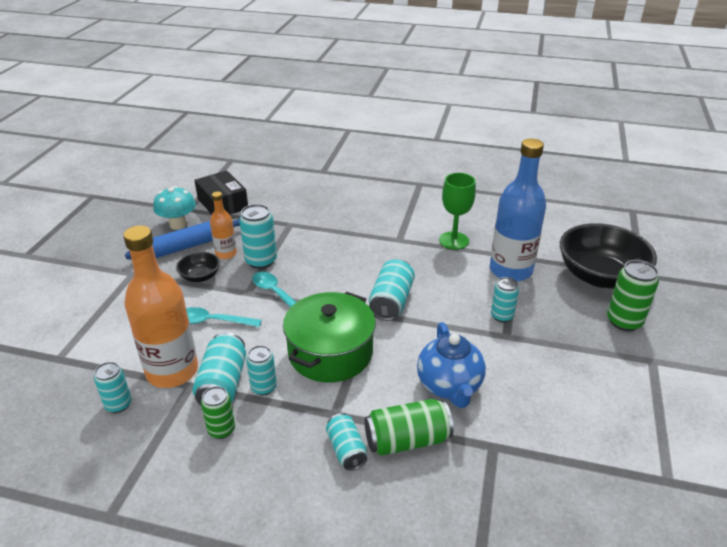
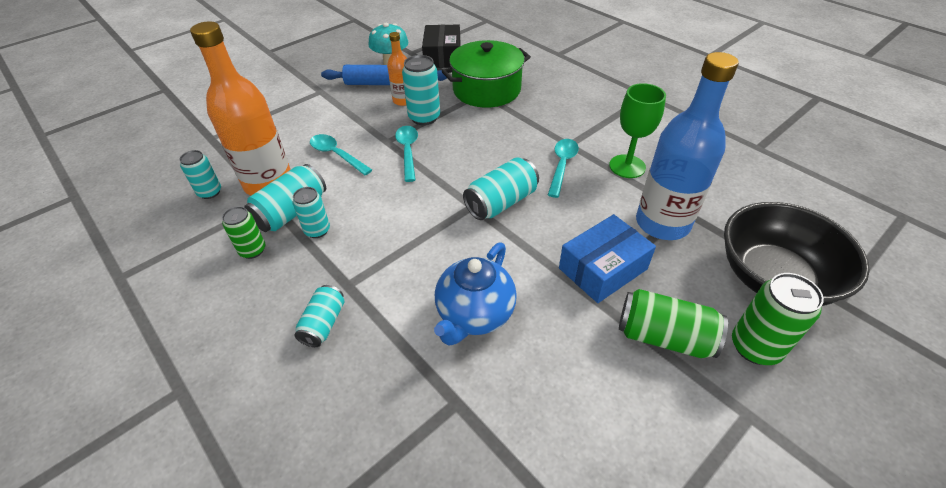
camera: 35 degrees right, 10 degrees up
black bowl [176,252,220,282] -> none
green pot [283,292,376,382] -> green pot moved to [442,40,531,108]
green can [364,399,454,456] -> green can moved to [619,289,728,358]
turquoise can [491,277,519,322] -> blue box [559,214,656,303]
none -> turquoise spoon [548,139,579,198]

